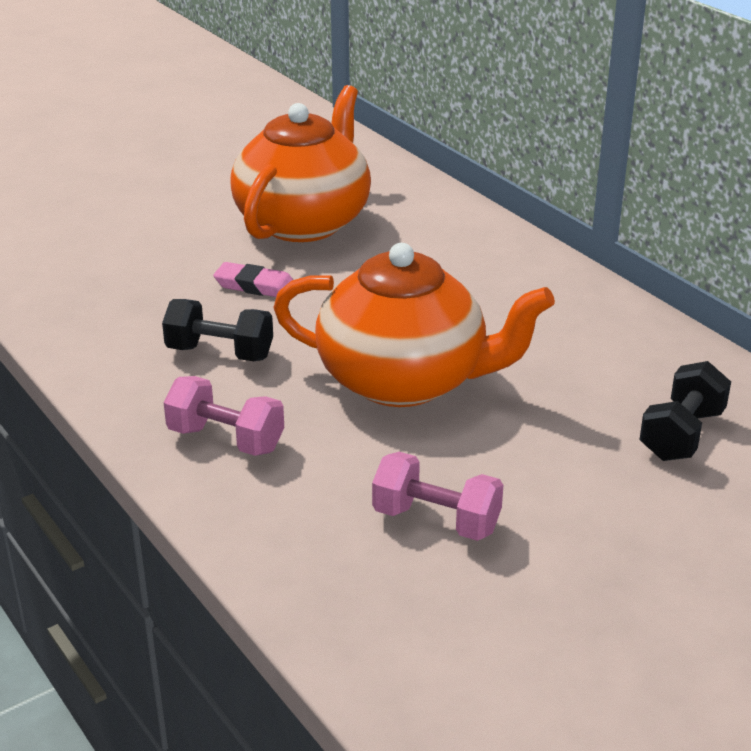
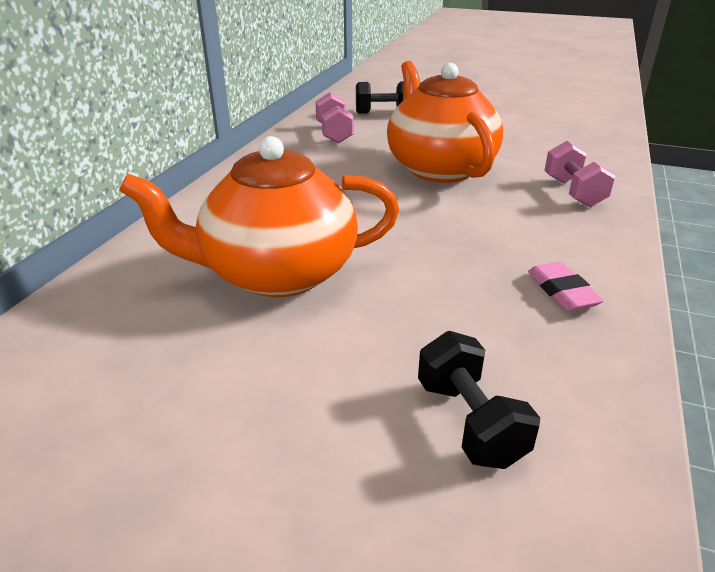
camera: 125 degrees left, 0 degrees up
black dumbbell [162,299,273,361] -> black dumbbell moved to [418,331,540,469]
pink eraser [213,262,293,297] -> pink eraser moved to [528,262,604,311]
pink dumbbell [372,452,503,541] -> pink dumbbell moved to [315,92,354,143]

